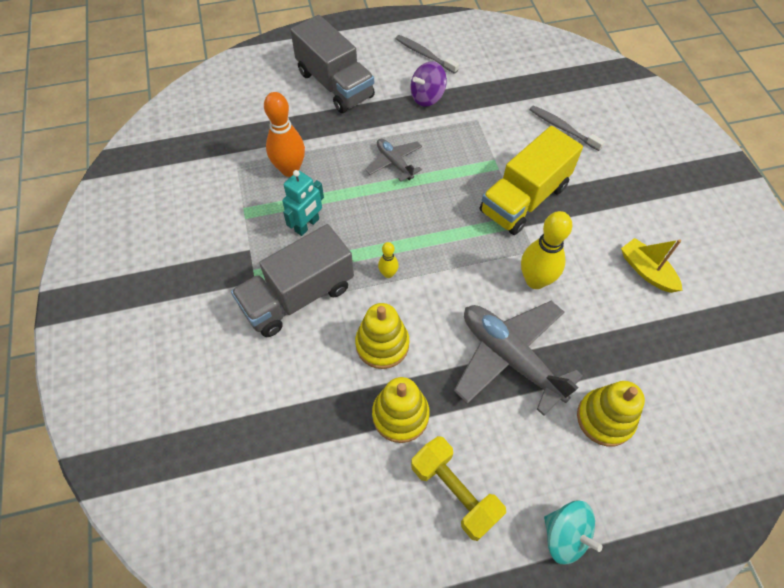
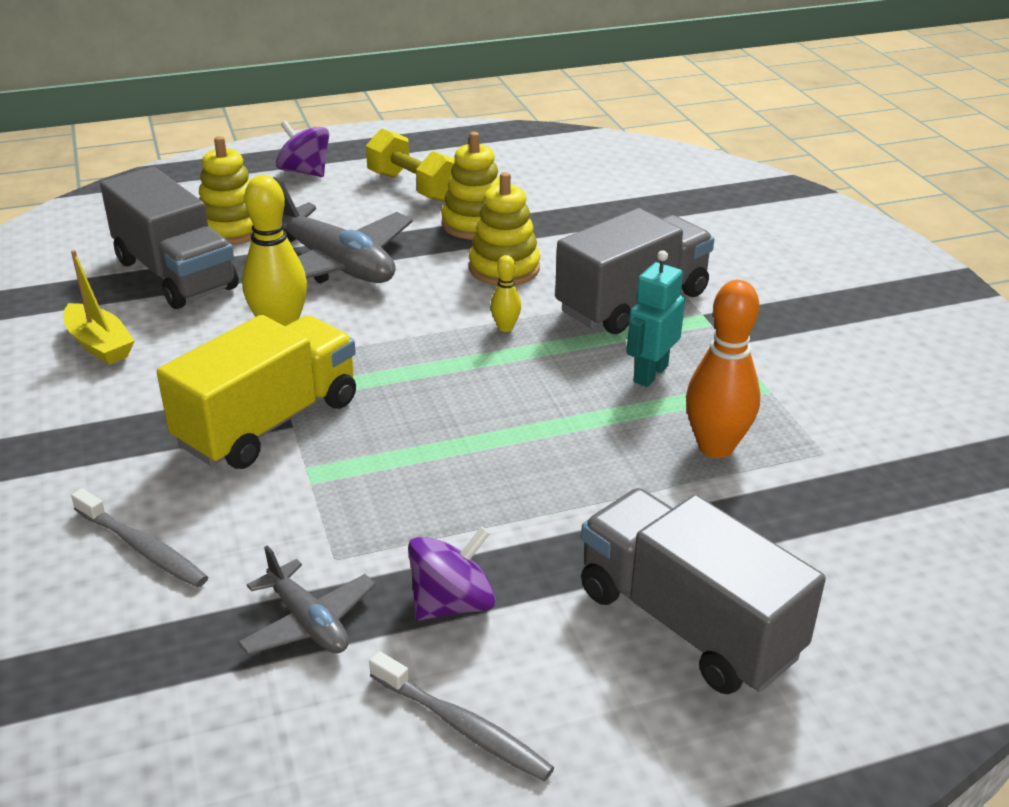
camera: 175 degrees right, 25 degrees down
grey plane [365,139,422,182] -> grey plane moved to [238,546,375,655]
turquoise spinning top [544,501,602,564] -> purple spinning top [276,120,329,177]
none -> grey truck [100,167,239,309]

